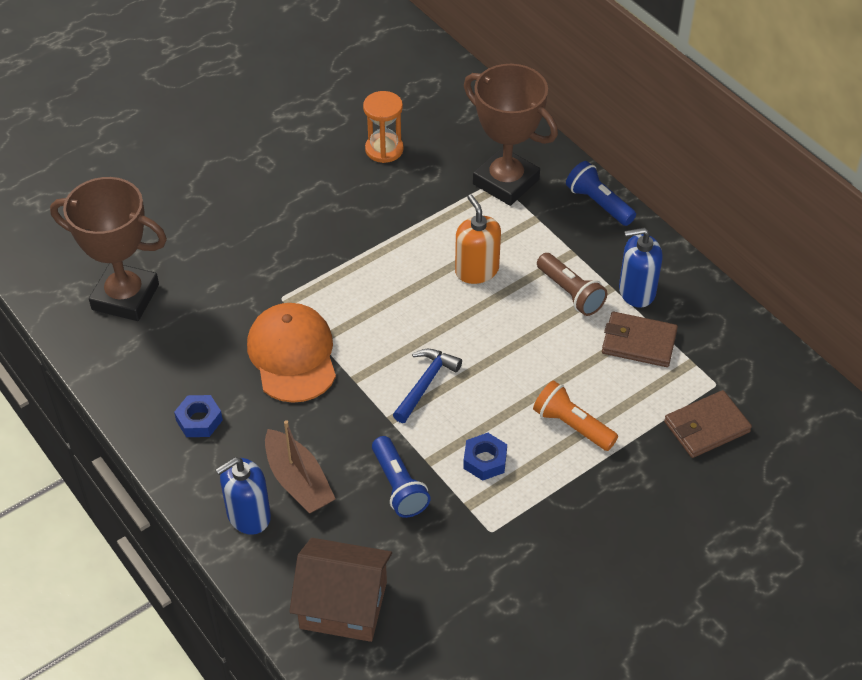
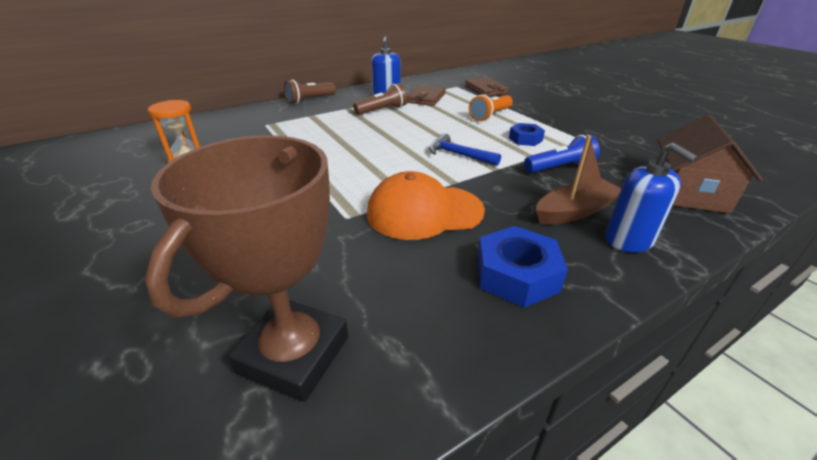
camera: 85 degrees left, 15 degrees down
blue nut [174,395,223,437] -> blue nut [477,226,568,308], size x1.59
orange soap dispenser [455,194,501,284] -> none
brown trophy [464,64,558,206] -> none
blue flashlight [566,161,636,226] -> brown flashlight [284,80,336,104]

